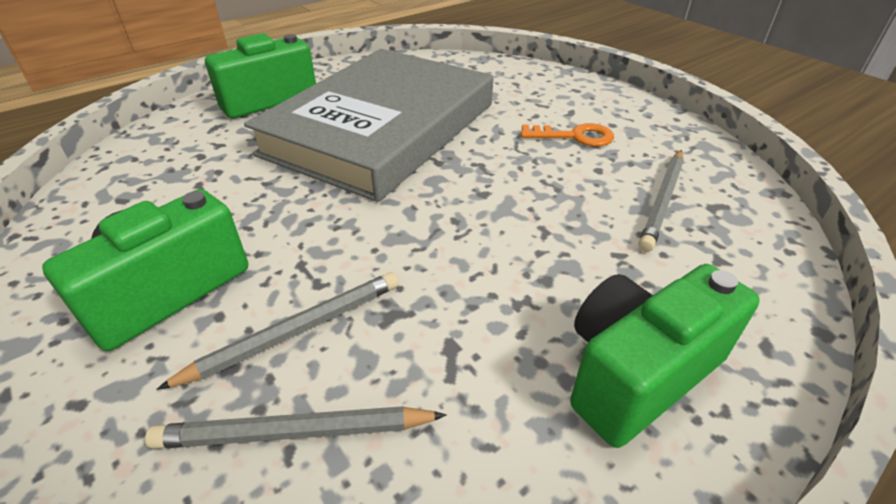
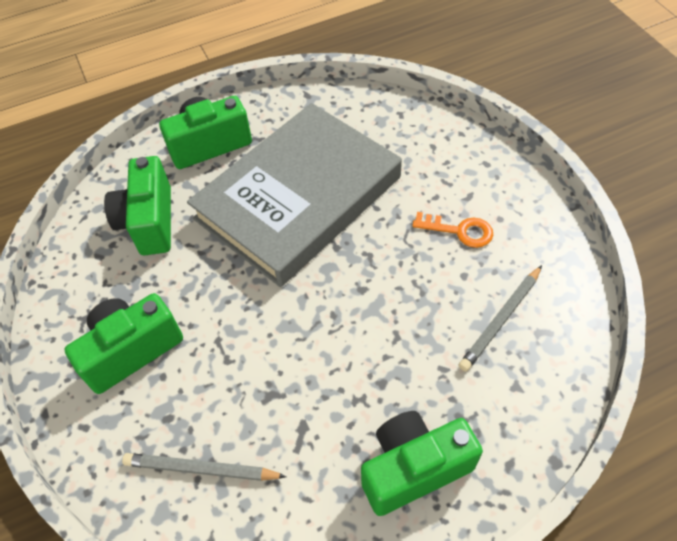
camera: 15 degrees right, 15 degrees up
grey pencil [156,272,399,390] -> none
none -> green camera [104,156,171,255]

